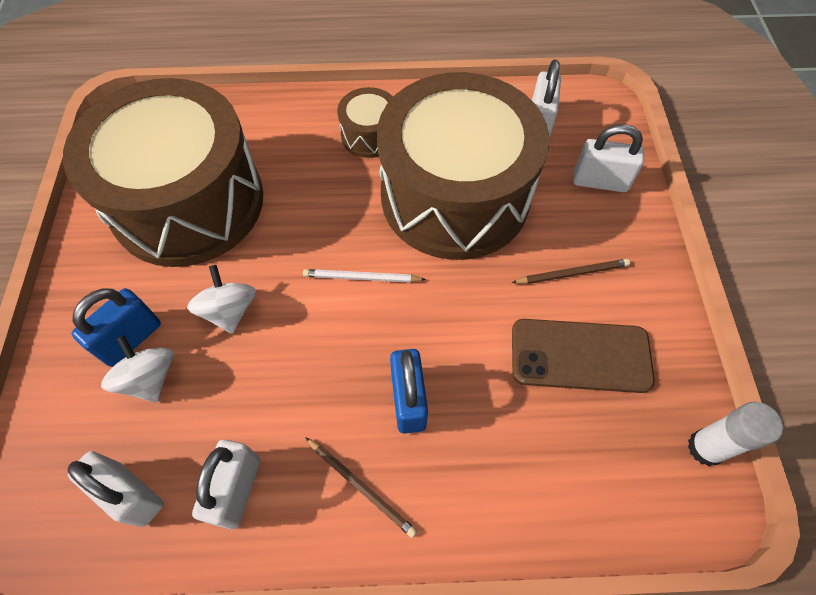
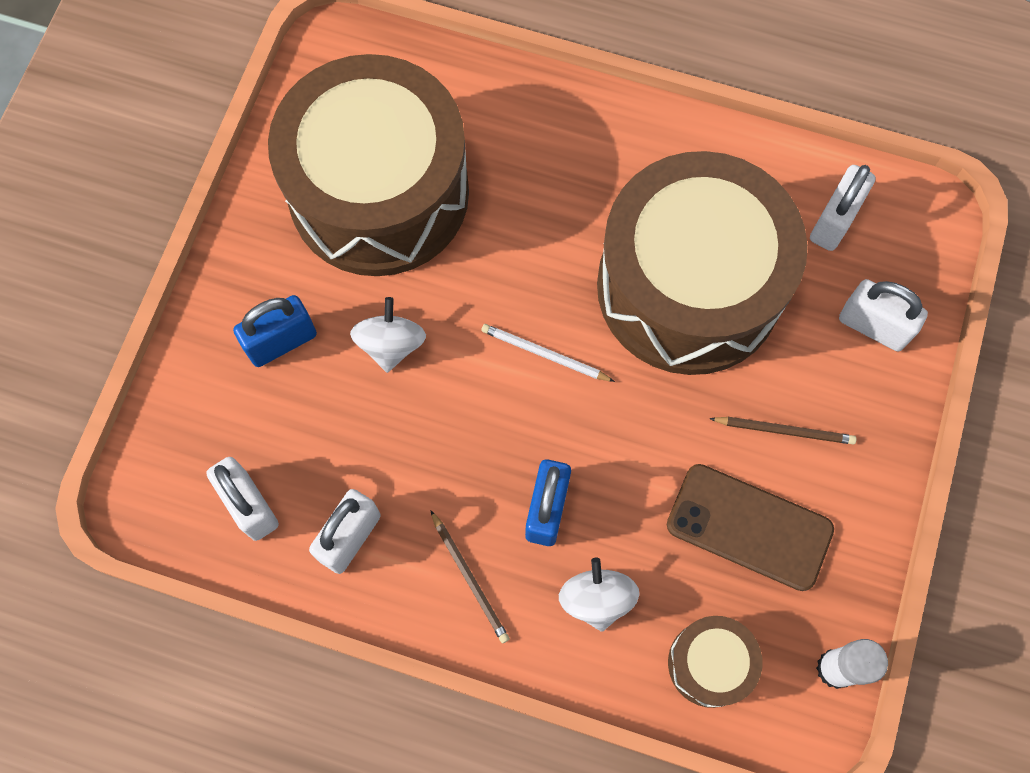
camera: 20 degrees right, 10 degrees up
white spinning top [101,335,174,402] -> white spinning top moved to [559,557,639,632]
brown drum [337,87,393,158] -> brown drum moved to [668,616,763,708]

